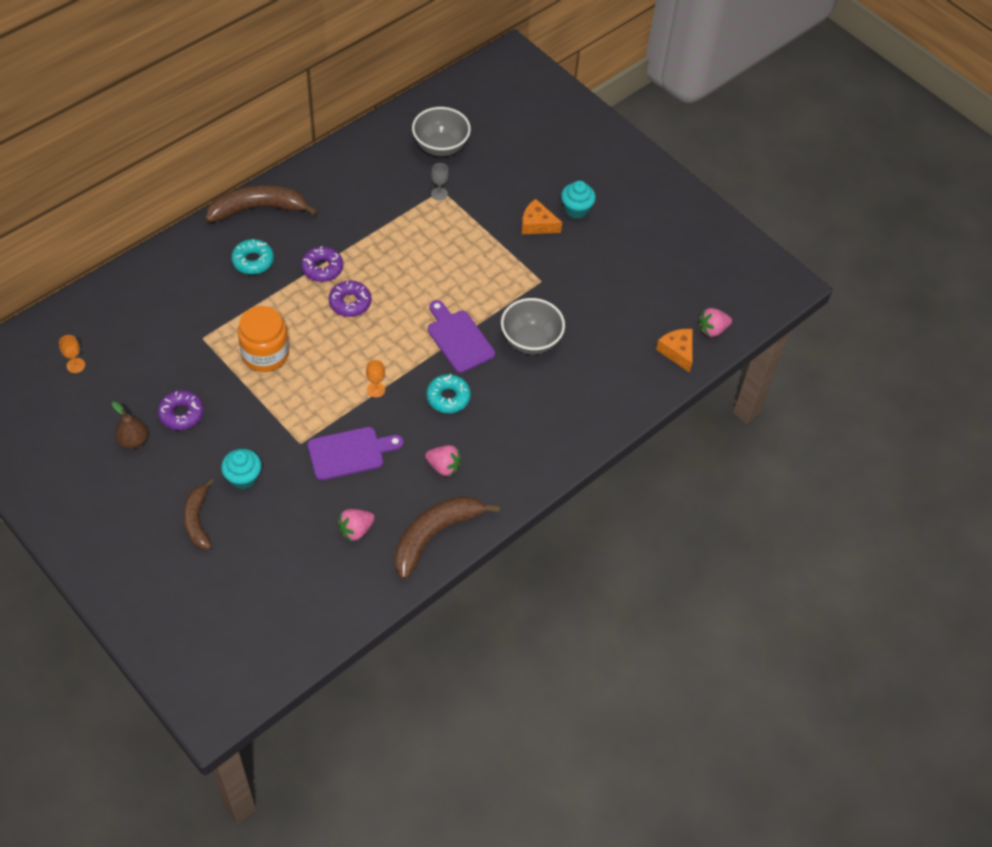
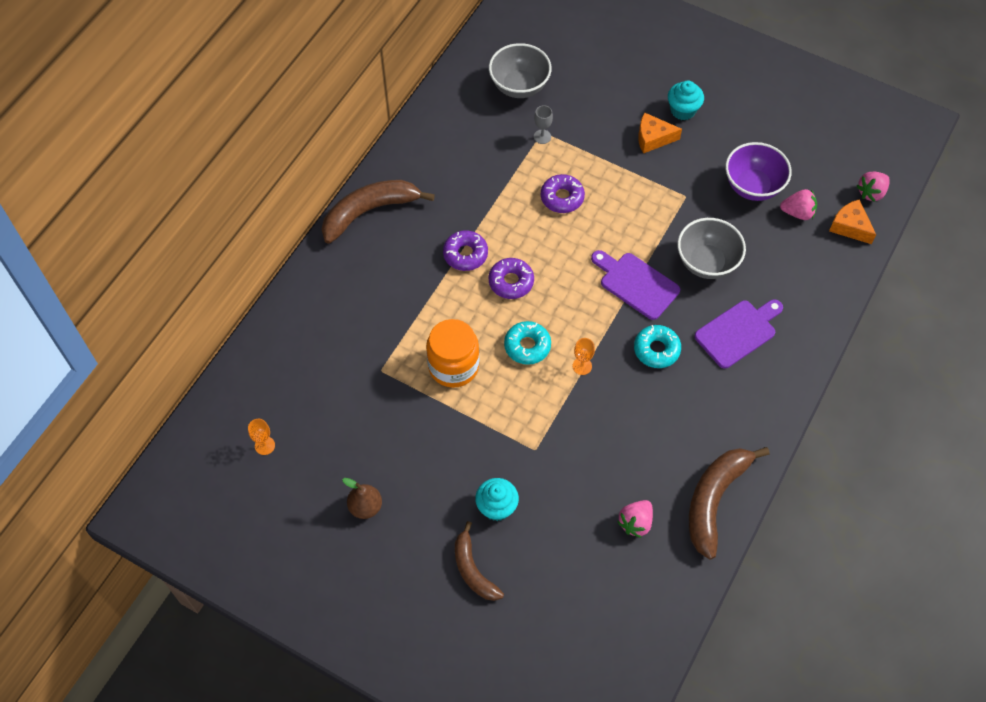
camera: 15 degrees left, 5 degrees up
purple donut [158,390,204,430] -> purple donut moved to [541,174,585,213]
turquoise donut [231,239,274,274] -> turquoise donut moved to [504,321,551,365]
purple cutting board [308,427,404,480] -> purple cutting board moved to [694,299,783,369]
pink strawberry [425,445,461,476] -> pink strawberry moved to [780,189,817,220]
none -> purple bowl [725,142,792,201]

